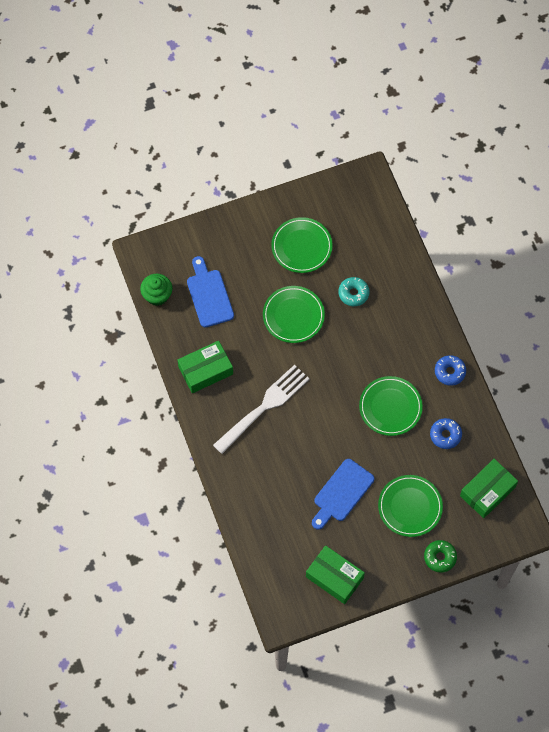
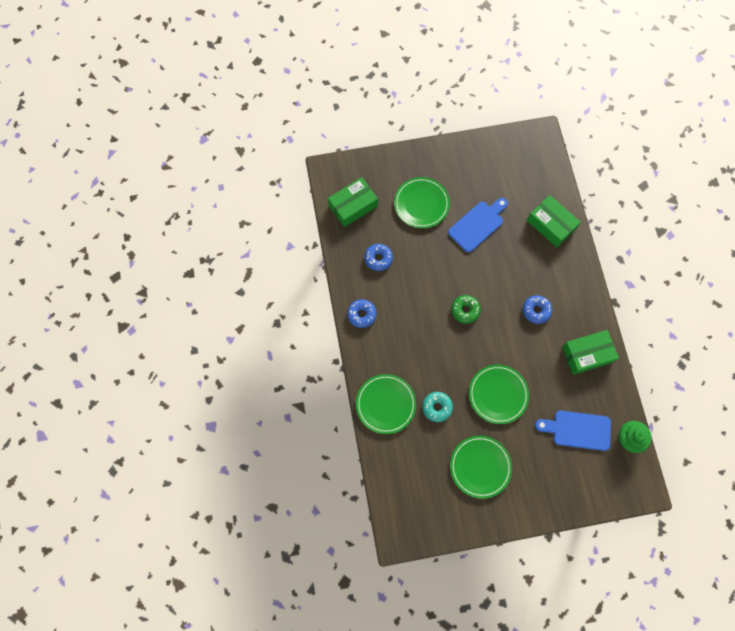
camera: 170 degrees left, 5 degrees up
blue cutting board [187,256,234,327] -> blue cutting board turned 105 degrees clockwise [535,411,611,451]
white fork [213,365,309,454] -> blue donut [523,295,552,324]
green box [306,545,365,604] -> green box moved to [527,195,581,247]
green plate [359,376,423,436] -> green plate moved to [356,374,416,434]
green donut [424,540,457,573] -> green donut moved to [451,295,481,324]

